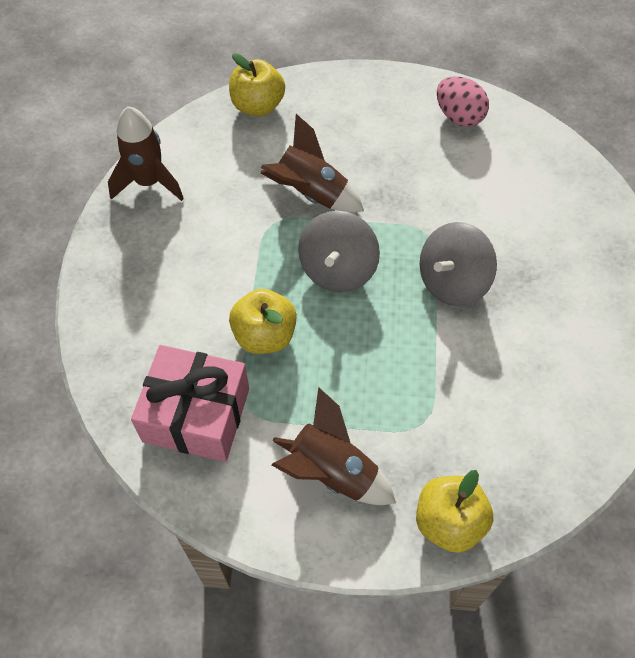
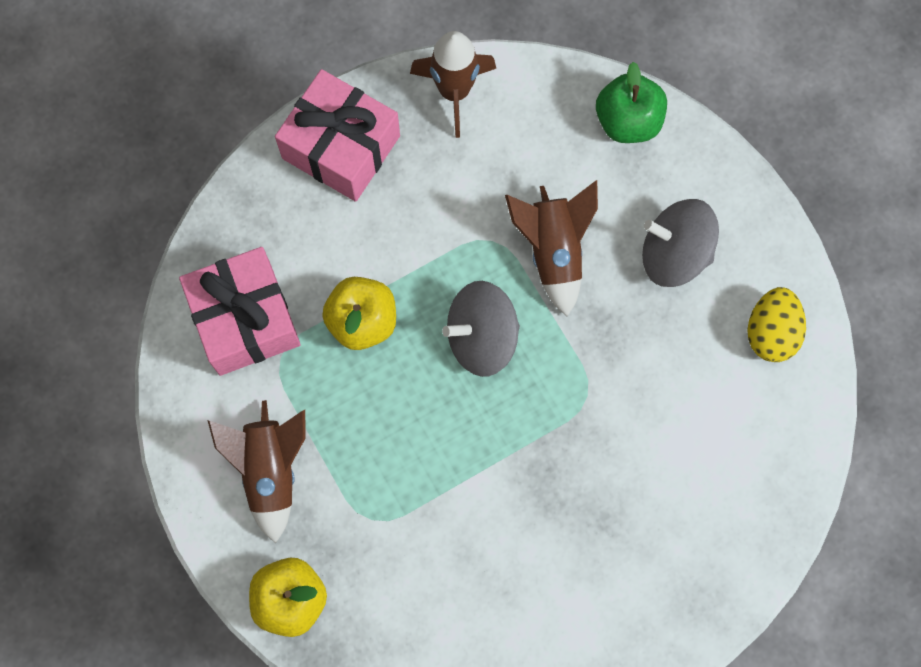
camera: 55 degrees right, 15 degrees up
yellow apple [229,53,285,116] -> green apple [596,62,667,143]
grey spinning top [419,222,497,306] -> grey spinning top moved to [642,199,719,287]
pink egg [437,76,489,127] -> yellow egg [747,287,806,362]
none -> pink gift [275,69,400,202]

